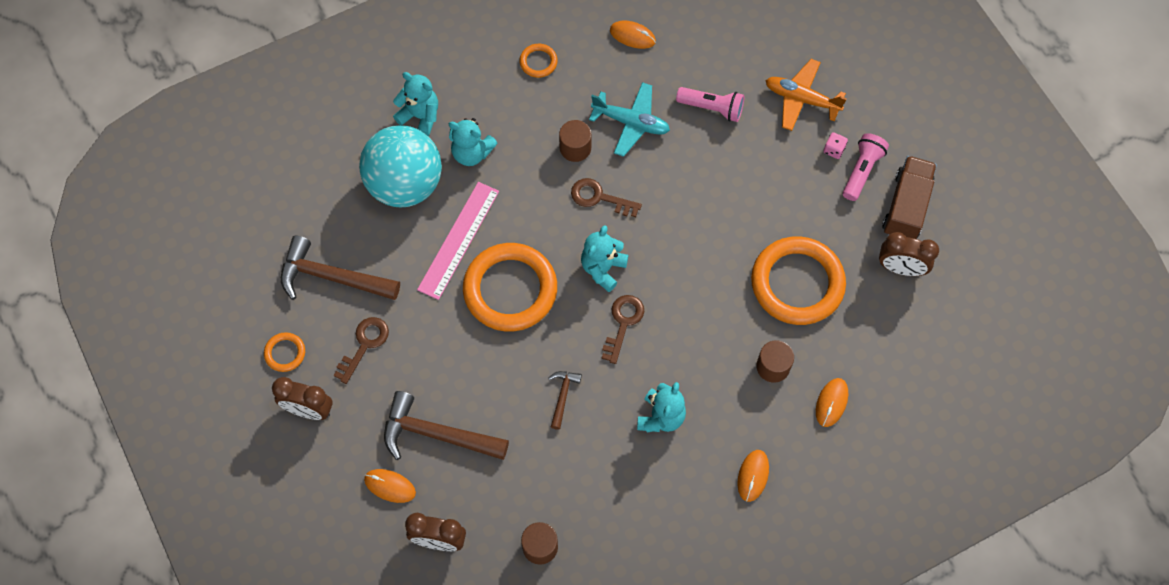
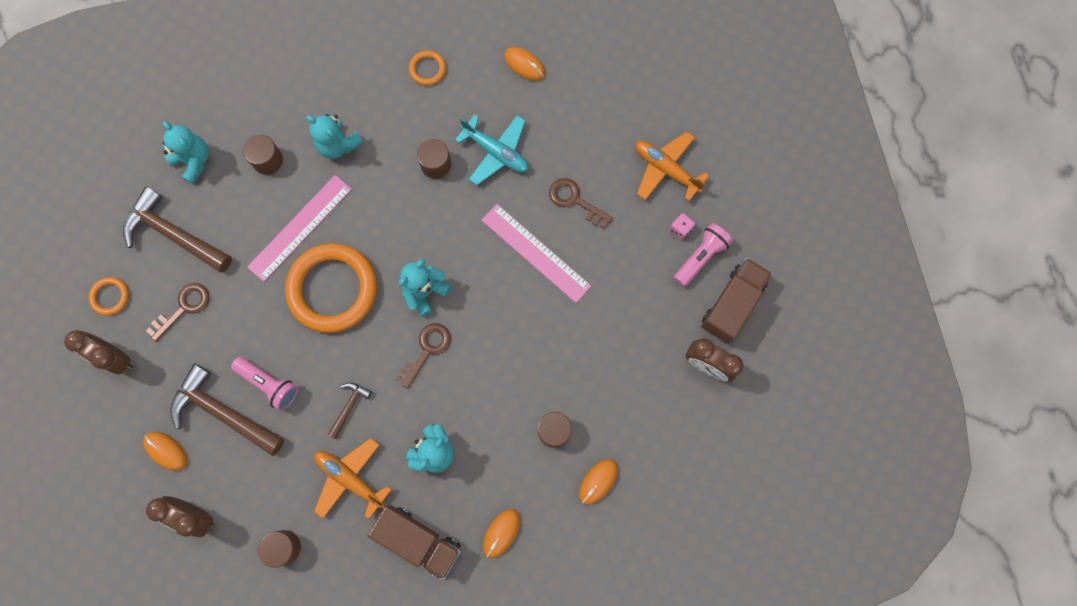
camera: 15 degrees right, 10 degrees up
turquoise ball [359,125,442,207] -> brown cylinder [243,135,283,175]
turquoise teddy bear [393,72,438,137] -> turquoise teddy bear moved to [162,121,209,184]
brown key [571,178,642,217] -> brown key moved to [549,178,613,229]
pink flashlight [676,87,744,122] -> pink flashlight moved to [231,357,298,411]
orange ring [751,236,846,325] -> none
none -> orange plane [314,438,392,519]
none -> brown truck [367,506,461,580]
none -> pink ruler [481,204,592,303]

